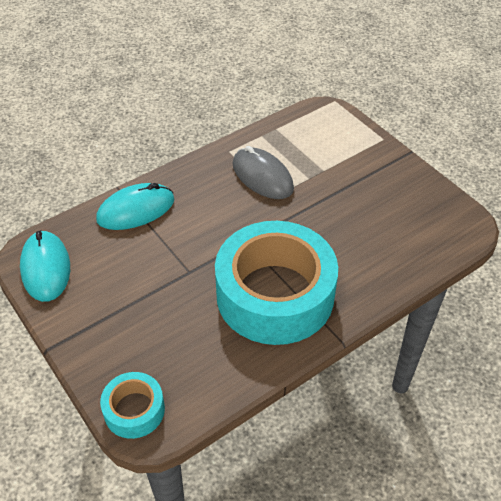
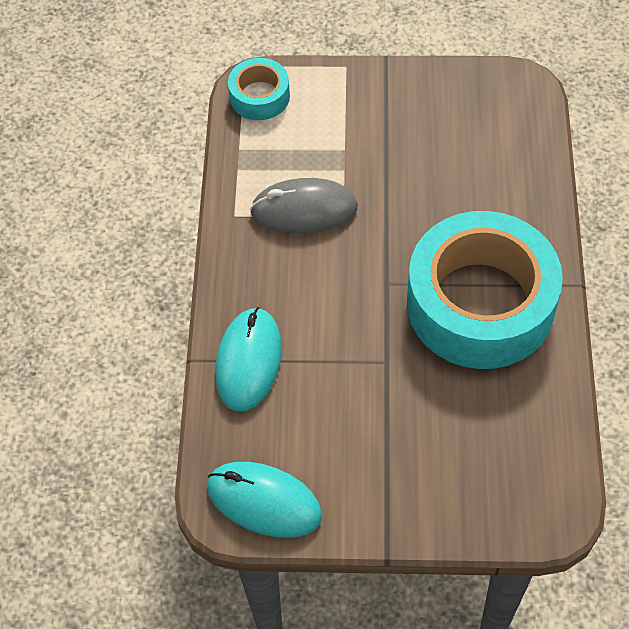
camera: 50 degrees left, 10 degrees up
turquoise tape [100,372,165,439] -> turquoise tape moved to [228,58,290,120]

